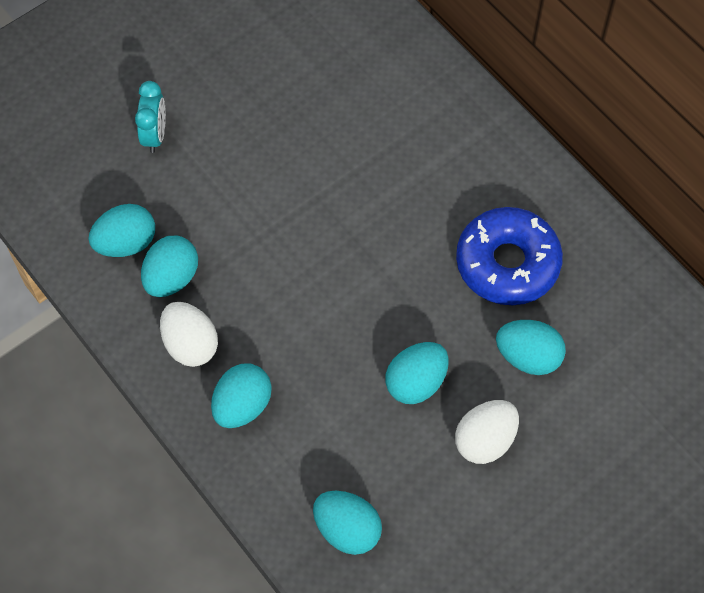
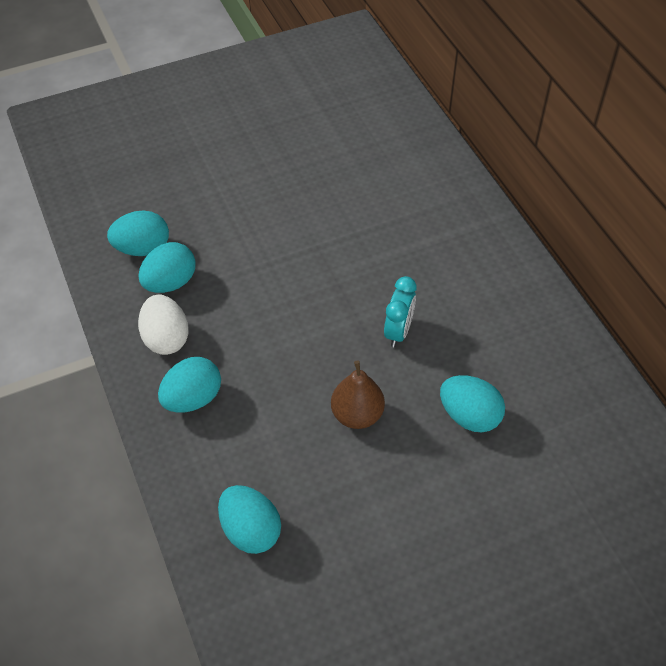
camera: 15 degrees right, 10 degrees down
turquoise clock [135,81,166,153] -> turquoise clock moved to [384,276,416,347]
turquoise egg [385,342,449,404] -> brown pear [331,360,385,429]
white egg [455,400,519,464] -> none
blue donut [456,207,563,305] -> none

